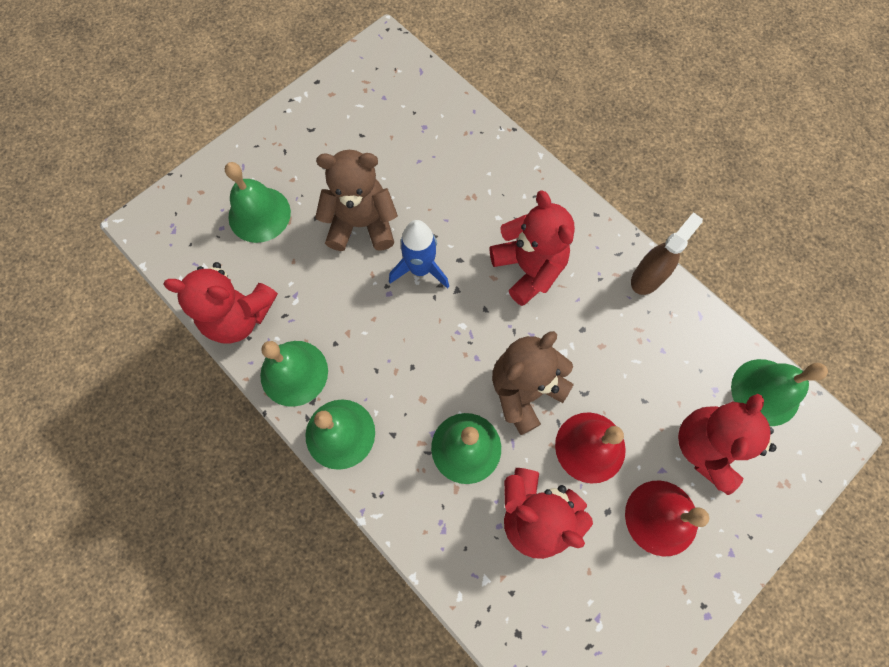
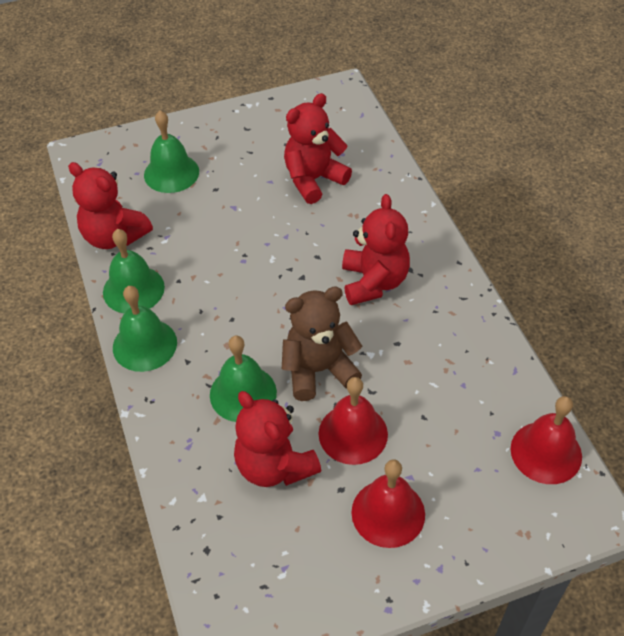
camera: 25 degrees right, 20 degrees down
brown teddy bear [315,150,398,251] -> none
blue rocket [389,220,449,289] -> none
brown spray bottle [631,212,703,295] -> none
red teddy bear [678,394,776,495] -> red teddy bear moved to [284,93,352,204]
green bell [731,359,828,426] -> red bell [511,396,582,484]

